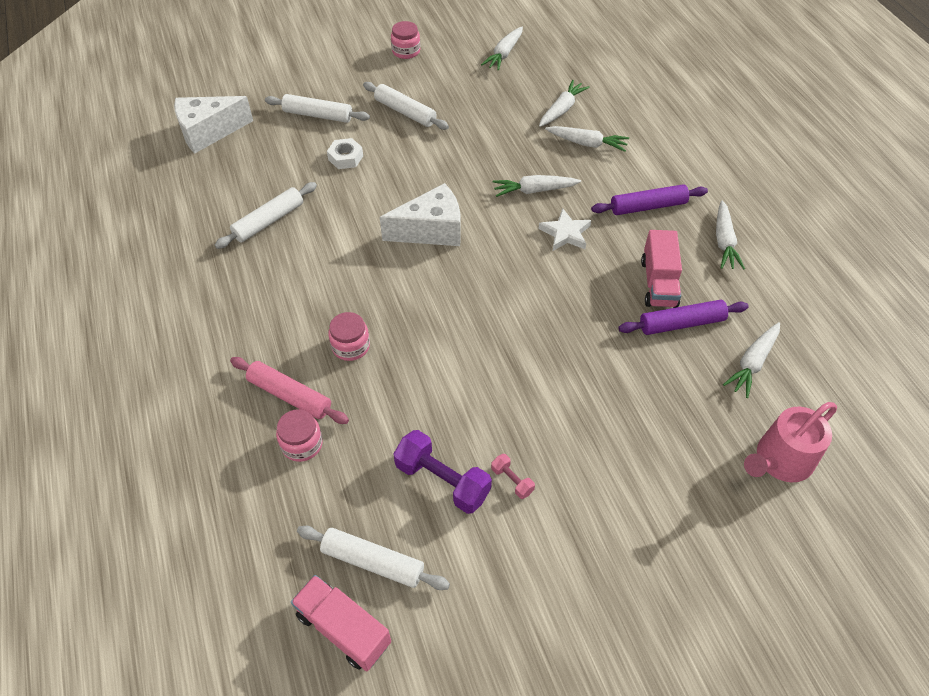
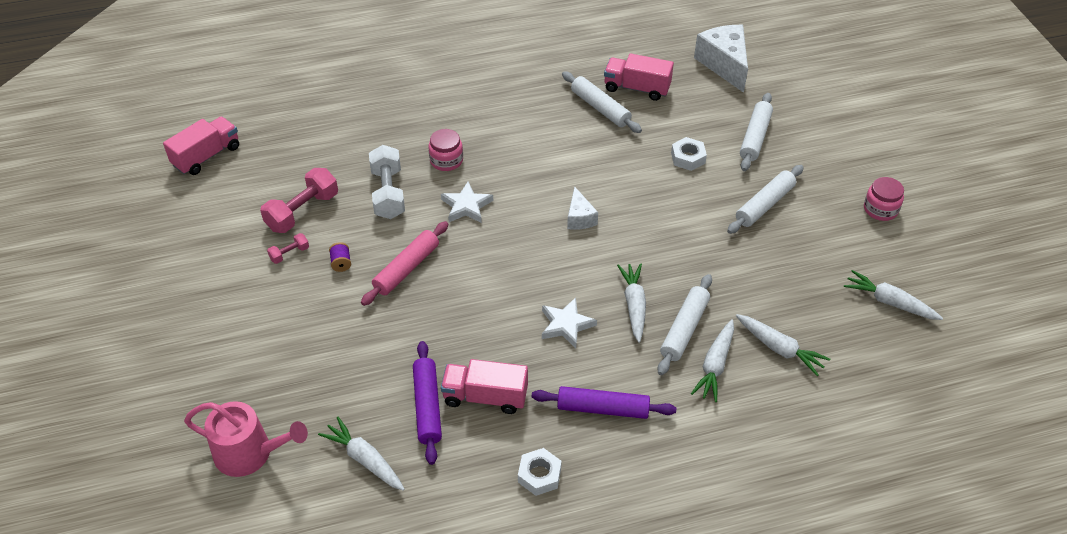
camera: 95 degrees right, 5 degrees down
pink rolling pin [230,357,349,424] -> pink rolling pin moved to [361,221,448,306]
pink jar [276,409,323,462] -> none
white rolling pin [297,526,450,590] -> white rolling pin moved to [657,274,712,375]
white cheese [380,183,461,246] -> white cheese [567,186,598,230], size x0.54
purple dumbbell [393,430,492,514] -> pink dumbbell [260,168,338,233]
purple rolling pin [591,184,708,215] -> purple rolling pin turned 75 degrees counterclockwise [532,386,676,419]
white carrot [716,200,745,270] -> white nut [518,448,562,496]
pink watering can [744,402,837,482] -> pink watering can turned 135 degrees clockwise [184,401,308,477]
none -> purple spool [329,242,351,272]
none -> white dumbbell [369,145,405,219]
none -> white star [441,182,493,223]
none -> pink truck [604,53,674,101]

